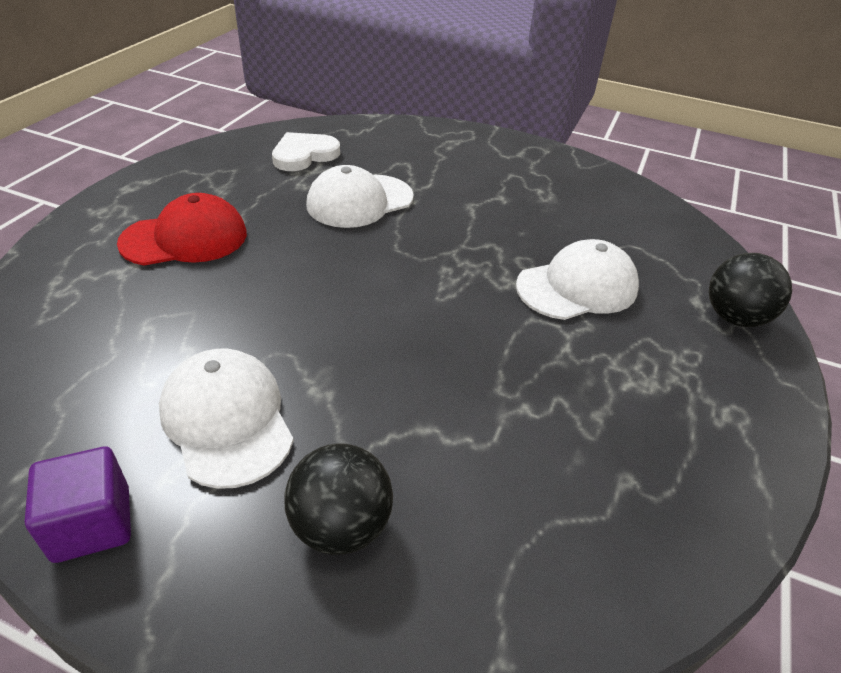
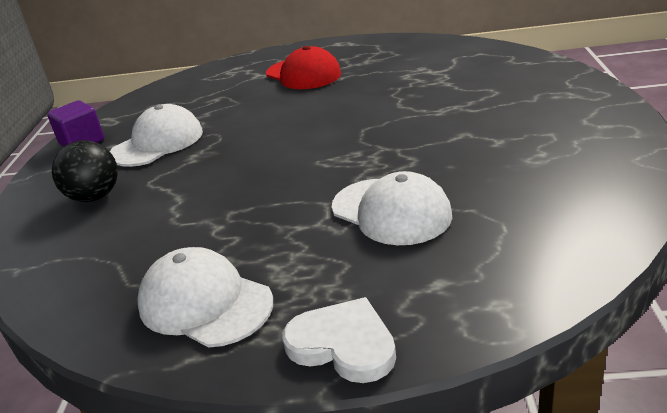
camera: 75 degrees right, 10 degrees down
white heart [272,132,340,171] -> white heart moved to [282,297,396,383]
white cap [306,165,414,228] -> white cap moved to [137,247,273,348]
black ball [709,253,792,327] -> none

